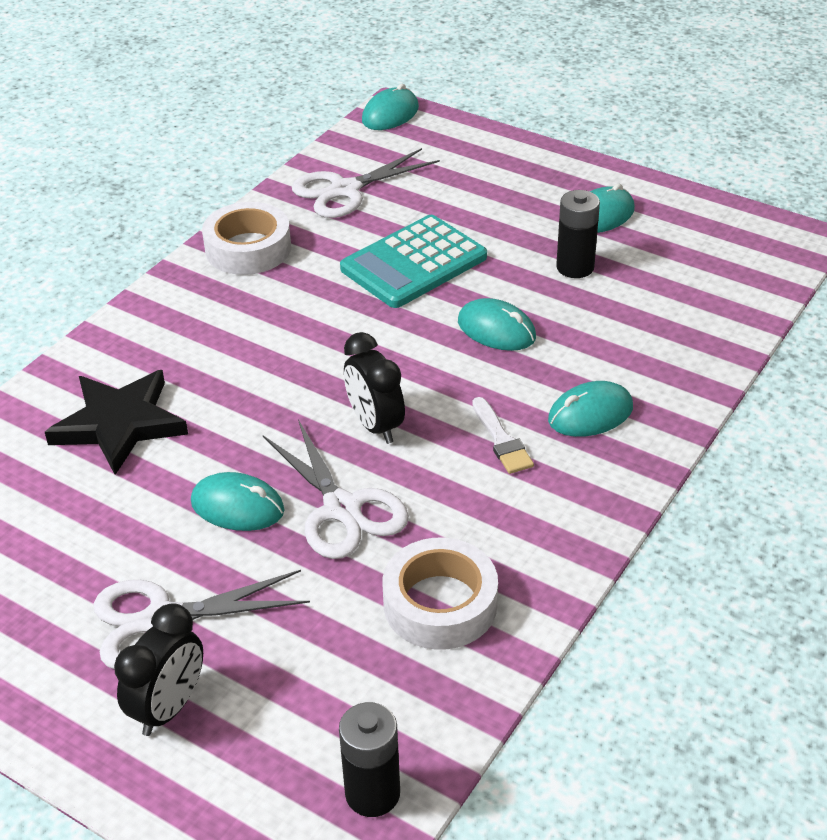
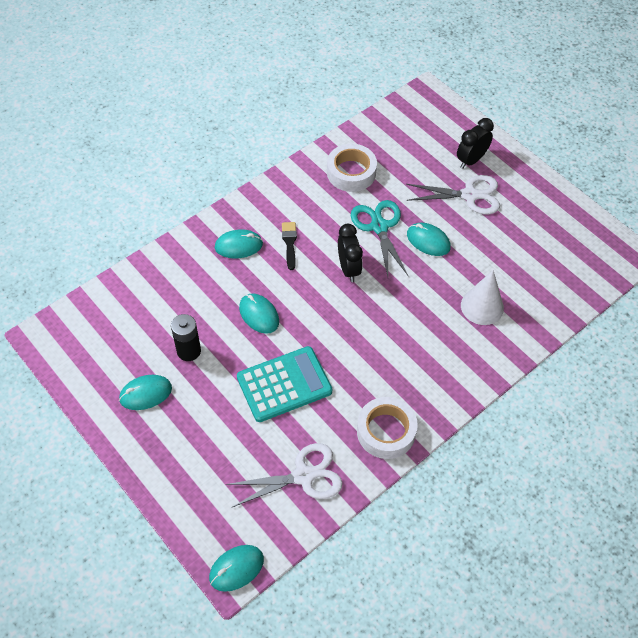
camera: 165 degrees left, 15 degrees up
black star [45,370,188,475] -> white cone [461,270,504,325]
white scissors [263,419,409,559] -> turquoise scissors [351,200,408,277]
black battery [339,702,400,817] -> none
white brush [472,397,534,474] -> black brush [282,222,297,270]

